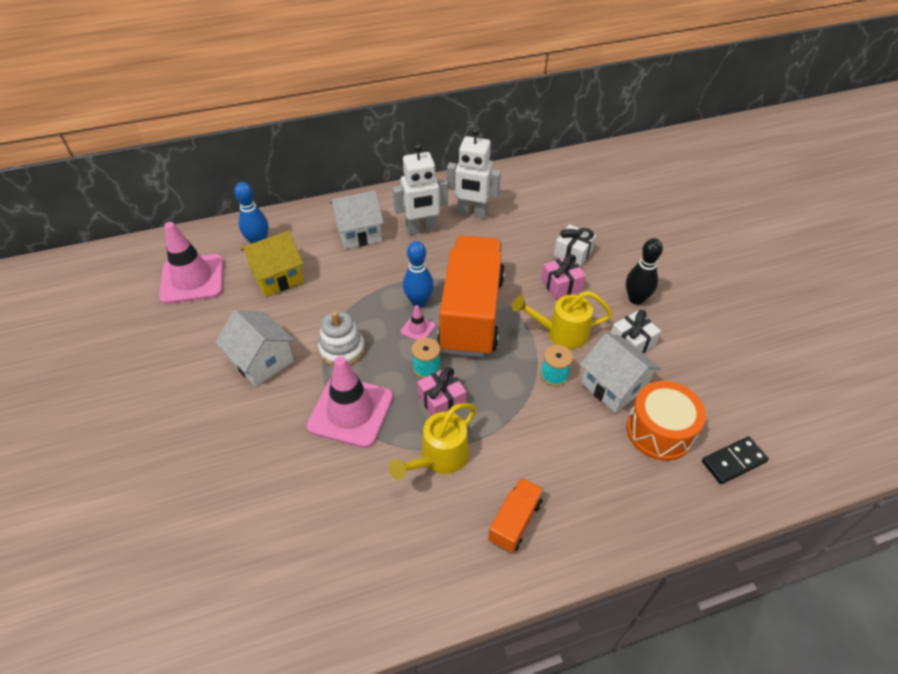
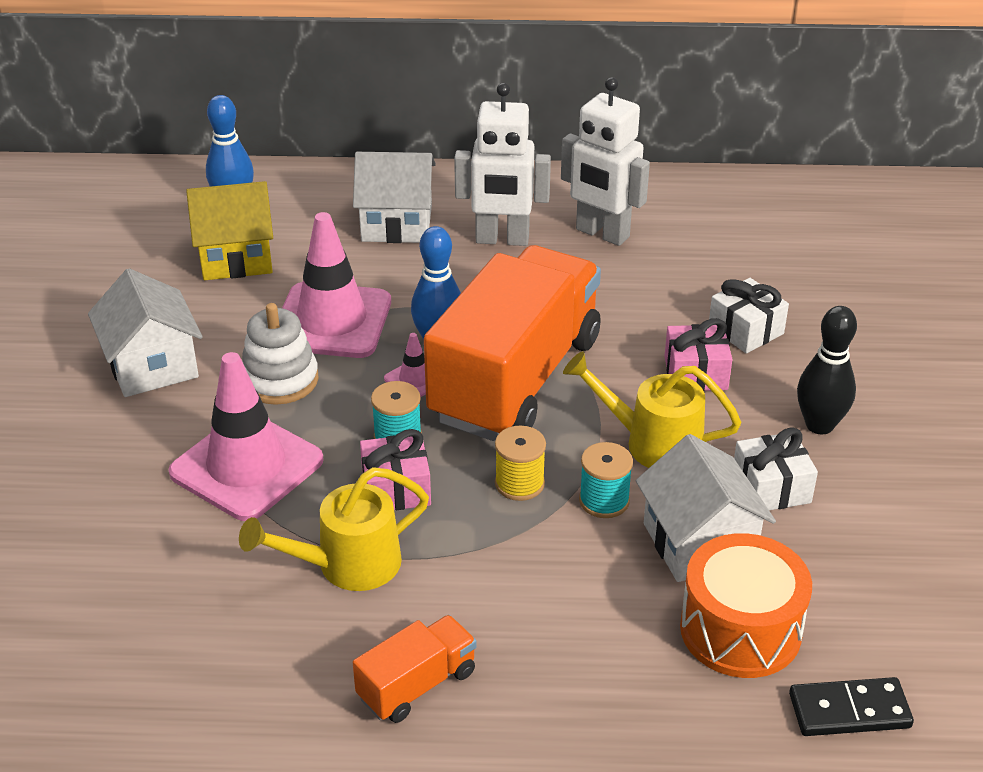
camera: 20 degrees right, 10 degrees down
pink traffic cone [159,222,224,304] -> pink traffic cone moved to [282,212,391,358]
none -> yellow spool [495,426,546,501]

